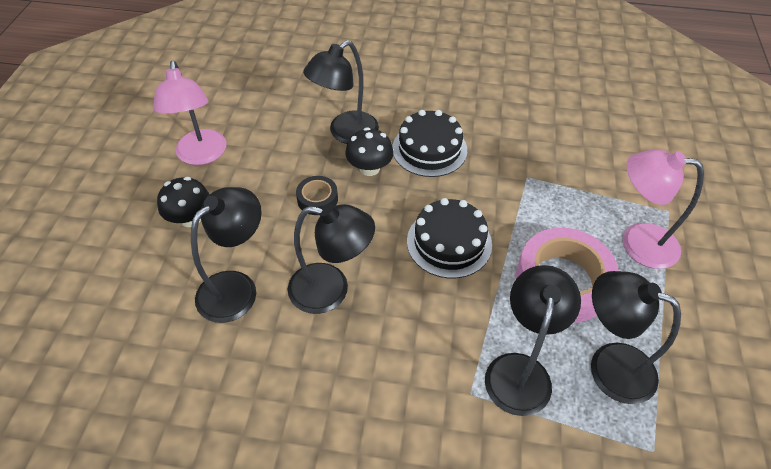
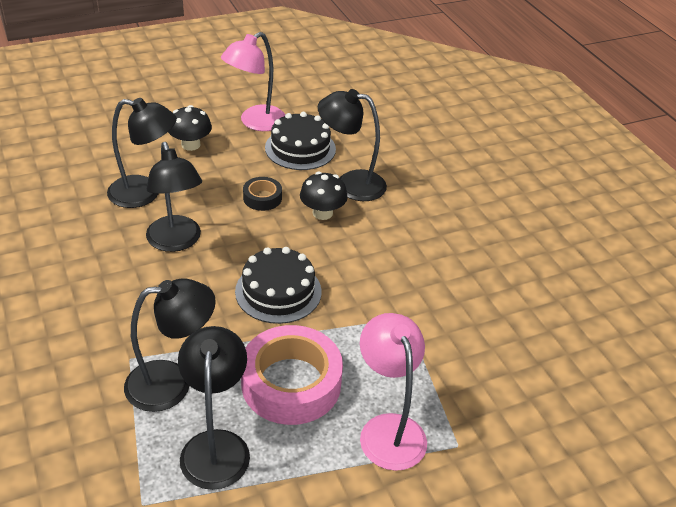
camera: 55 degrees right, 10 degrees down
black cake [392,110,467,177] -> black cake moved to [265,112,336,170]

